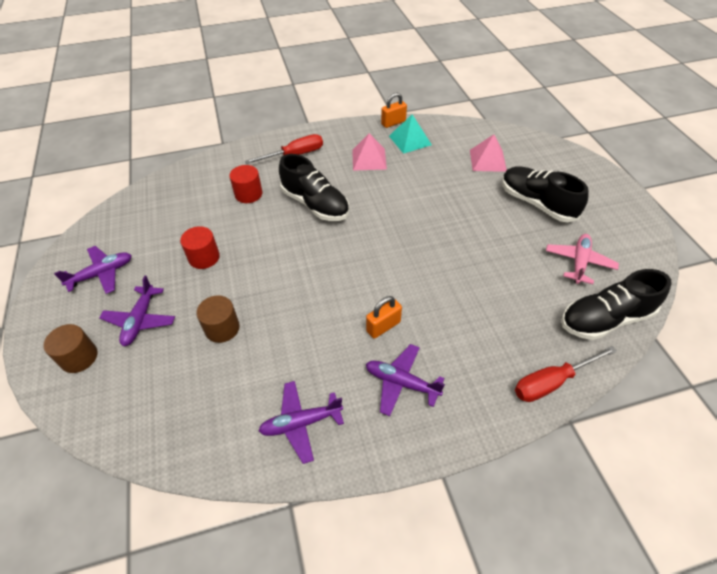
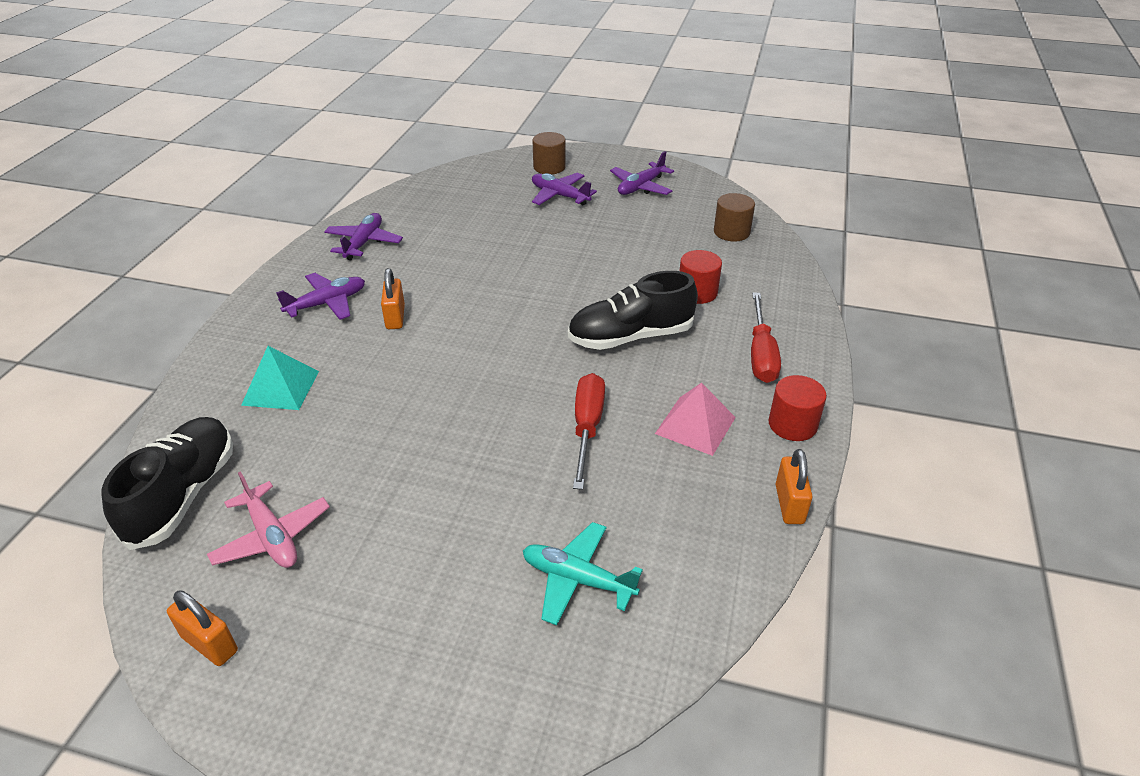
camera: 120 degrees right, 10 degrees down
purple plane [54,246,132,294] -> purple plane turned 45 degrees clockwise [610,151,674,195]
red cylinder [180,226,220,269] -> red cylinder moved to [769,375,827,441]
brown cylinder [196,296,240,343] -> brown cylinder moved to [714,193,755,241]
turquoise pyramid [389,114,432,154] -> turquoise pyramid moved to [241,346,319,410]
pink pyramid [470,134,507,172] -> turquoise plane [523,522,643,625]
black shoe [502,166,589,222] -> none
red screwdriver [515,346,617,402] -> red screwdriver moved to [573,373,605,490]
none -> orange padlock [167,590,238,666]

